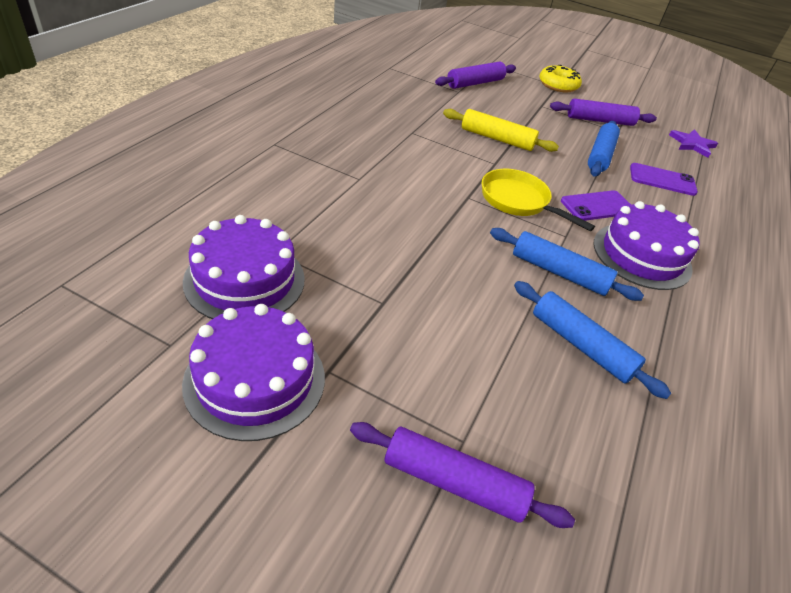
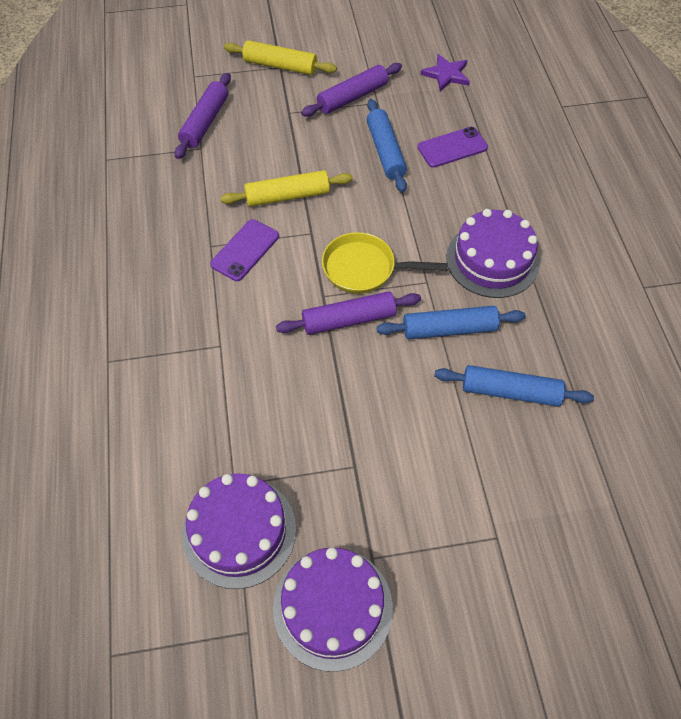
camera: 30 degrees left, 15 degrees up
purple rolling pin [350,422,575,528] -> purple rolling pin moved to [276,291,421,335]
yellow donut [539,65,582,93] -> yellow rolling pin [224,40,337,75]
purple phone [561,190,631,221] -> purple phone moved to [210,219,279,281]

